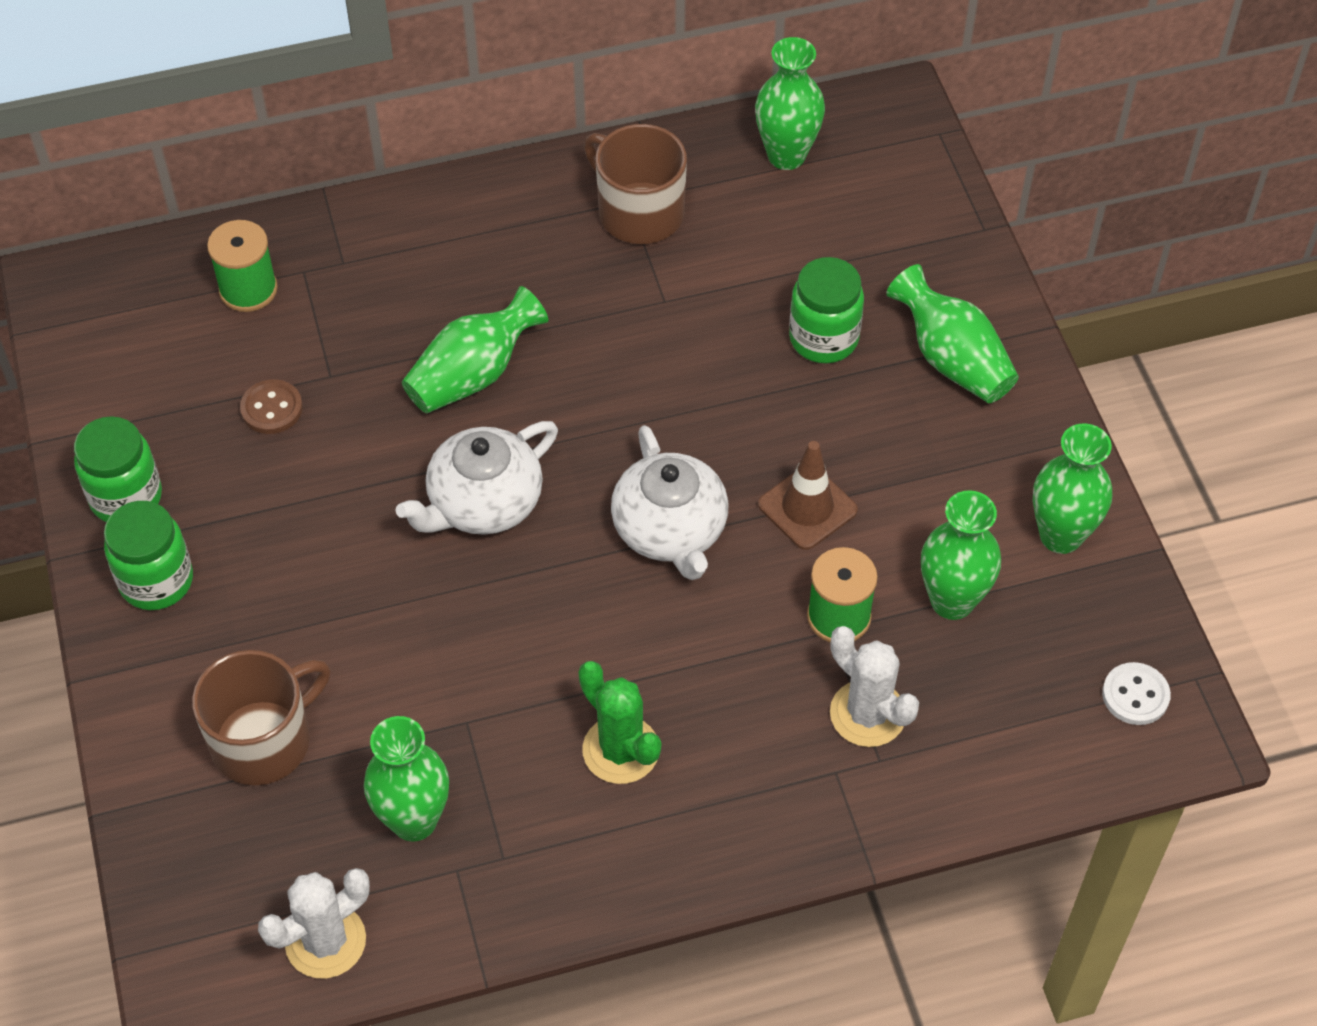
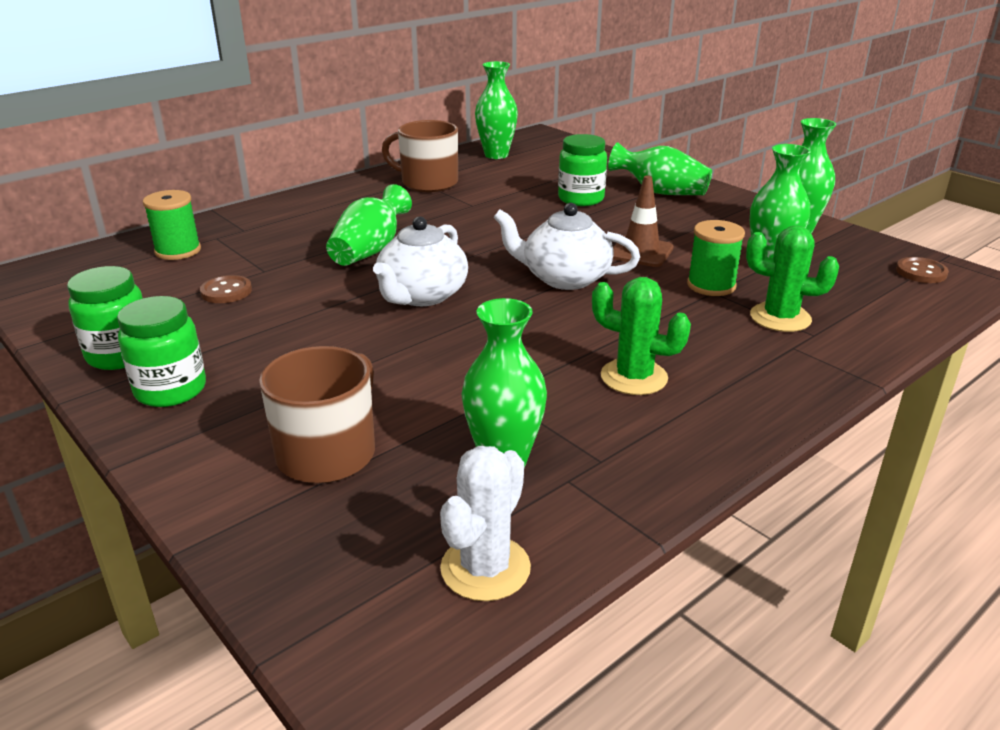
camera: 25 degrees left, 25 degrees down
white teapot [611,425,728,580] -> white teapot turned 150 degrees clockwise [493,203,640,290]
white cactus [830,626,919,747] -> green cactus [746,226,839,332]
white button [1102,662,1171,725] -> brown button [896,257,949,283]

